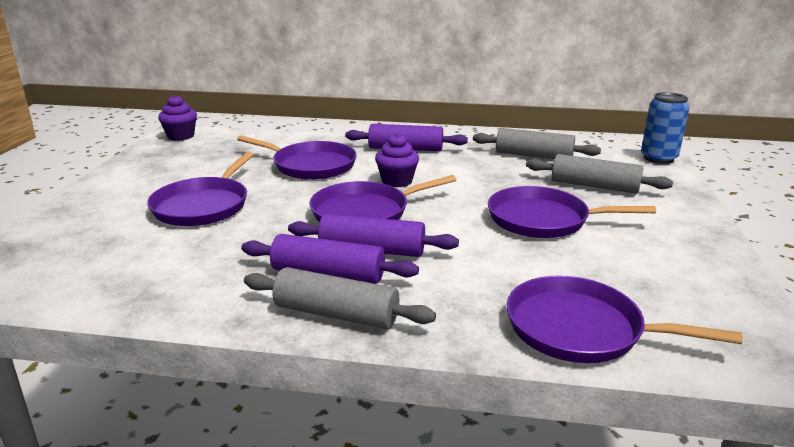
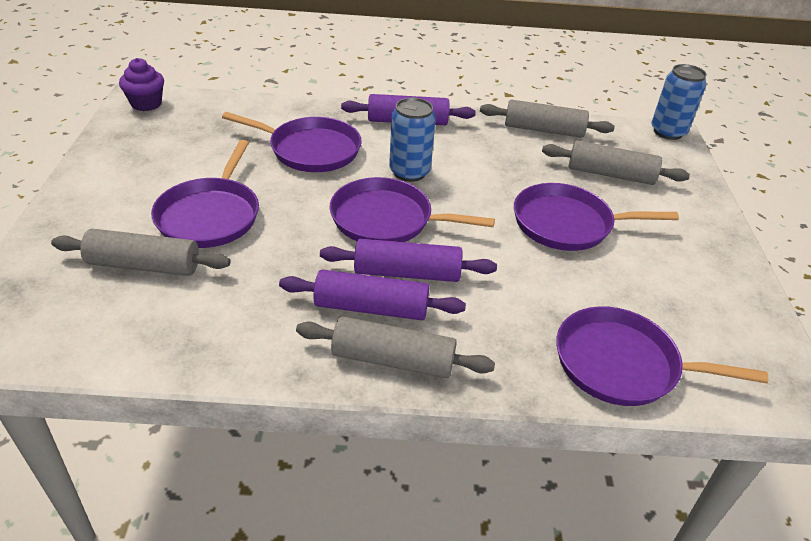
camera: 10 degrees left, 15 degrees up
purple pan [309,175,456,223] -> purple pan turned 45 degrees clockwise [329,177,495,242]
purple cupcake [375,133,419,187] -> blue can [389,98,436,182]
none -> grey rolling pin [51,229,230,276]

